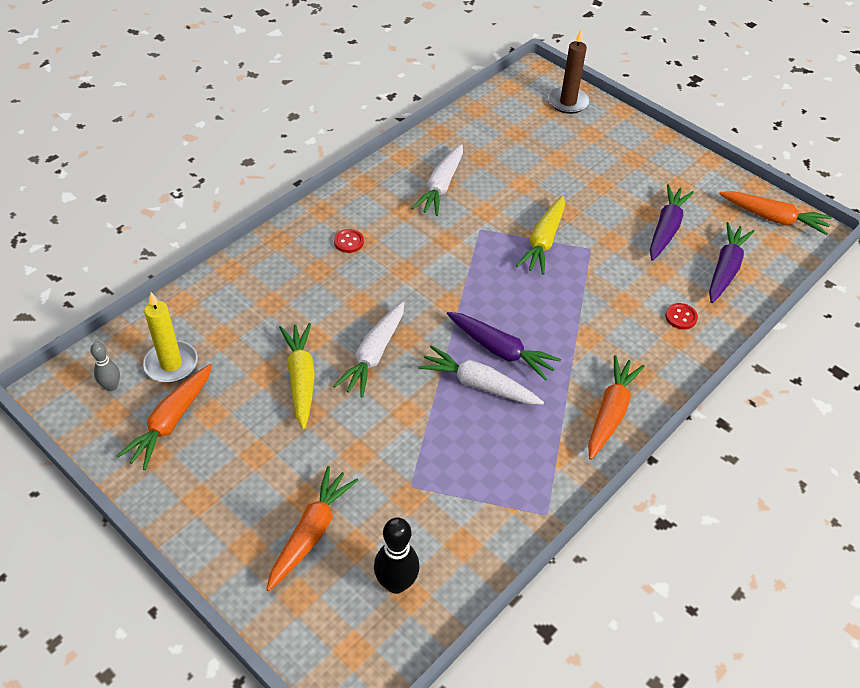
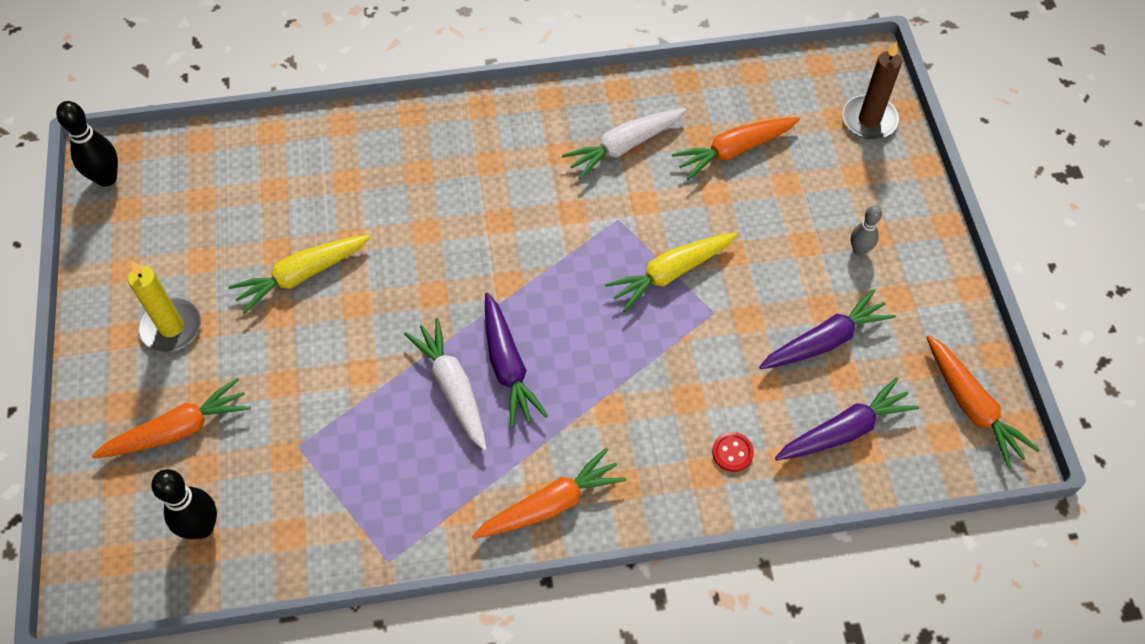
camera: 40 degrees right, 10 degrees up
grey bowling pin [90,342,120,391] -> grey bowling pin moved to [851,205,882,256]
orange carrot [117,364,212,470] -> orange carrot moved to [672,117,800,180]
yellow candle [143,292,198,383] -> yellow candle moved to [128,261,201,352]
yellow carrot [279,323,315,429] -> yellow carrot turned 150 degrees counterclockwise [228,235,370,314]
white carrot [333,302,404,398] -> none
red button [334,229,364,253] -> none
none -> black bowling pin [56,101,118,187]

